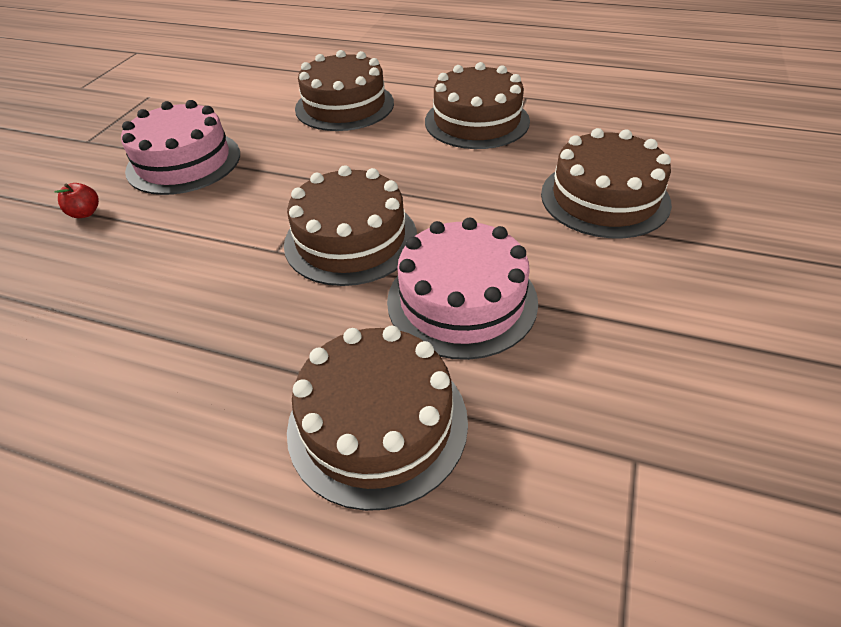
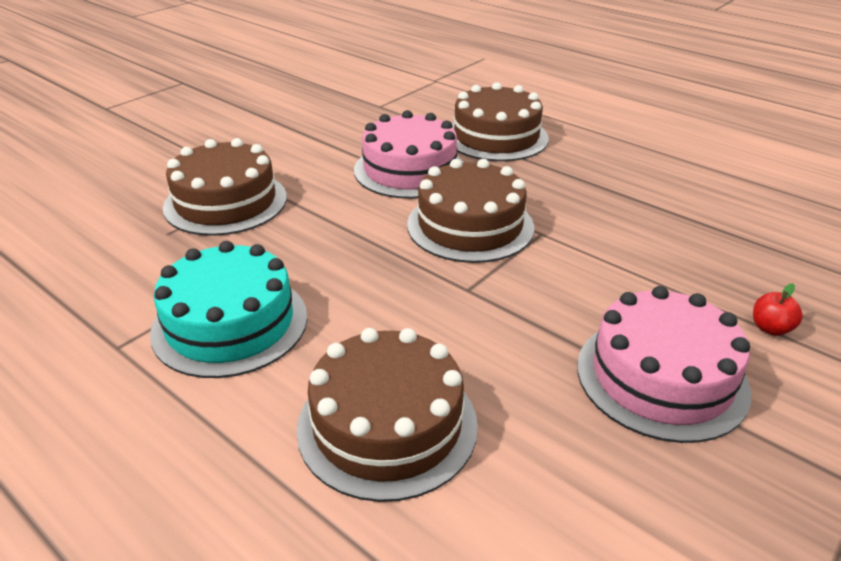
camera: 160 degrees left, 10 degrees down
brown cake [425,62,530,149] -> turquoise cake [150,241,307,378]

